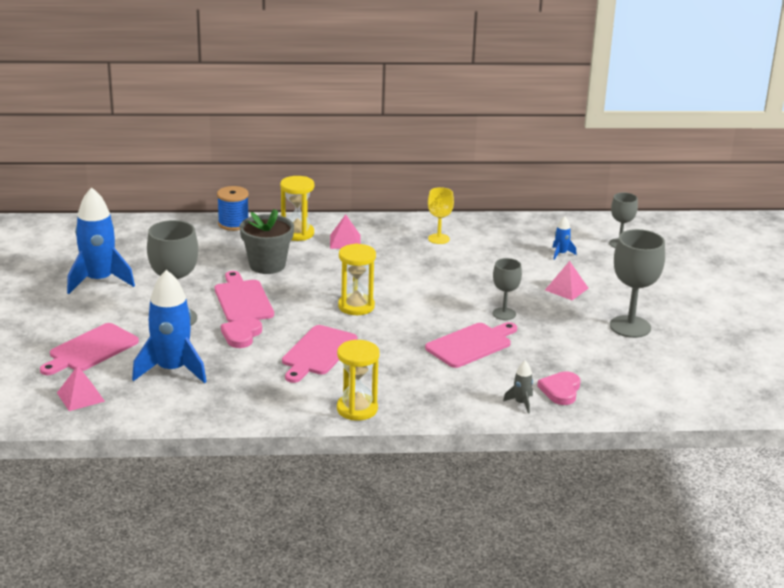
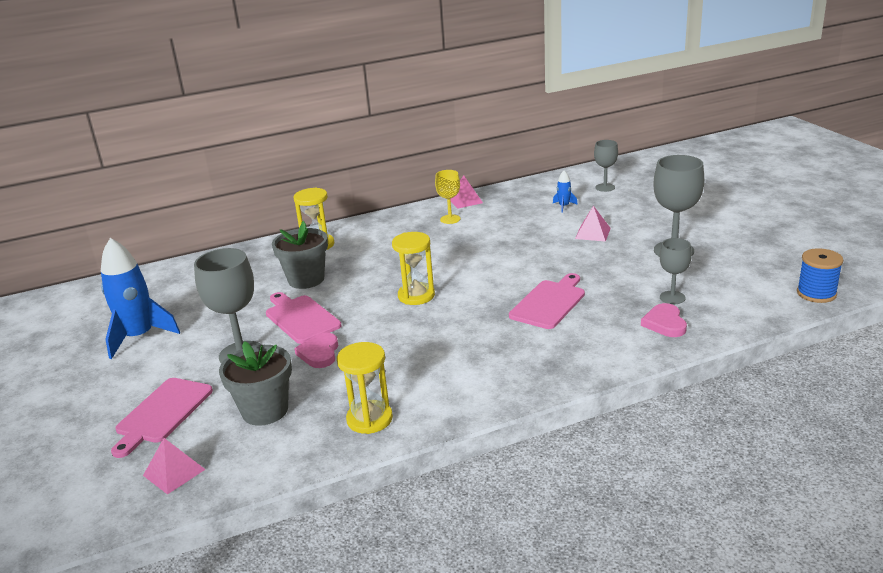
camera: 15 degrees left, 0 degrees up
blue rocket [132,270,207,383] -> grey flower pot [219,341,292,426]
blue spool [217,186,249,231] -> blue spool moved to [797,248,843,303]
pink cutting board [282,325,357,383] -> none
pink pyramid [330,214,361,249] -> pink pyramid moved to [450,175,483,209]
yellow hourglass [337,340,380,421] -> yellow hourglass moved to [337,342,393,434]
grey goblet [493,258,522,320] -> grey goblet moved to [660,238,692,304]
grey rocket [503,361,533,414] -> none

